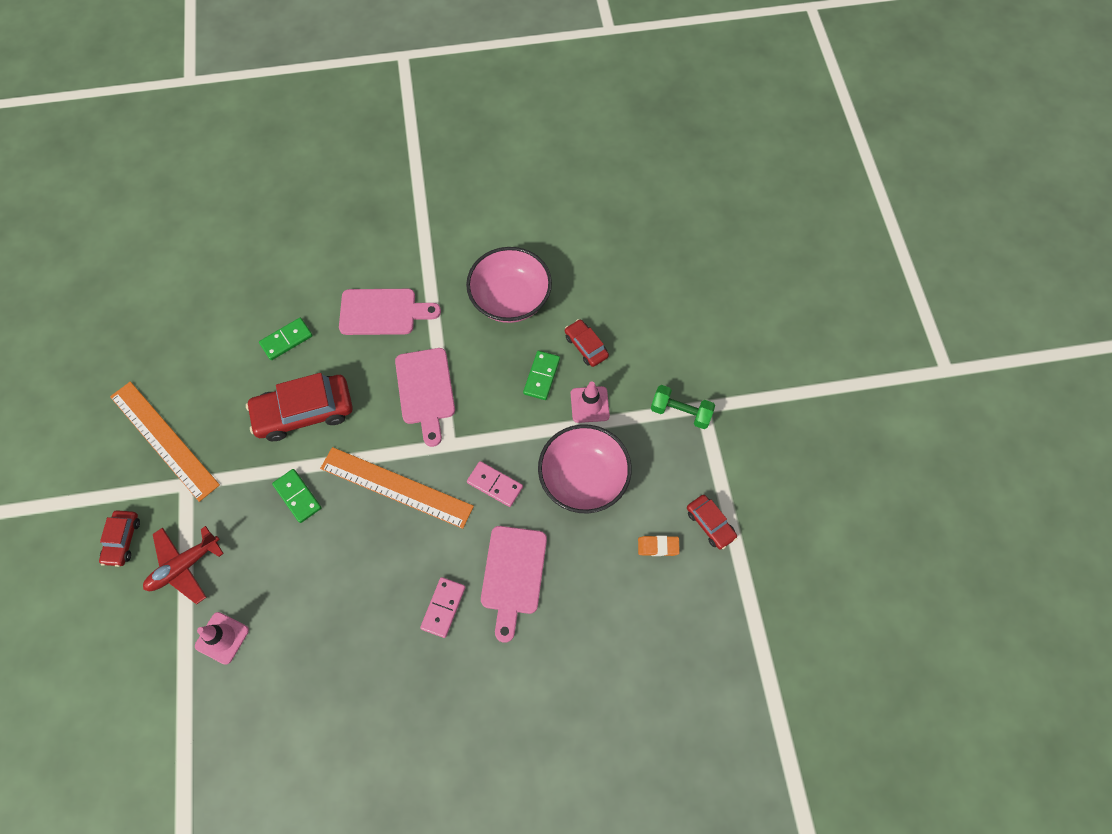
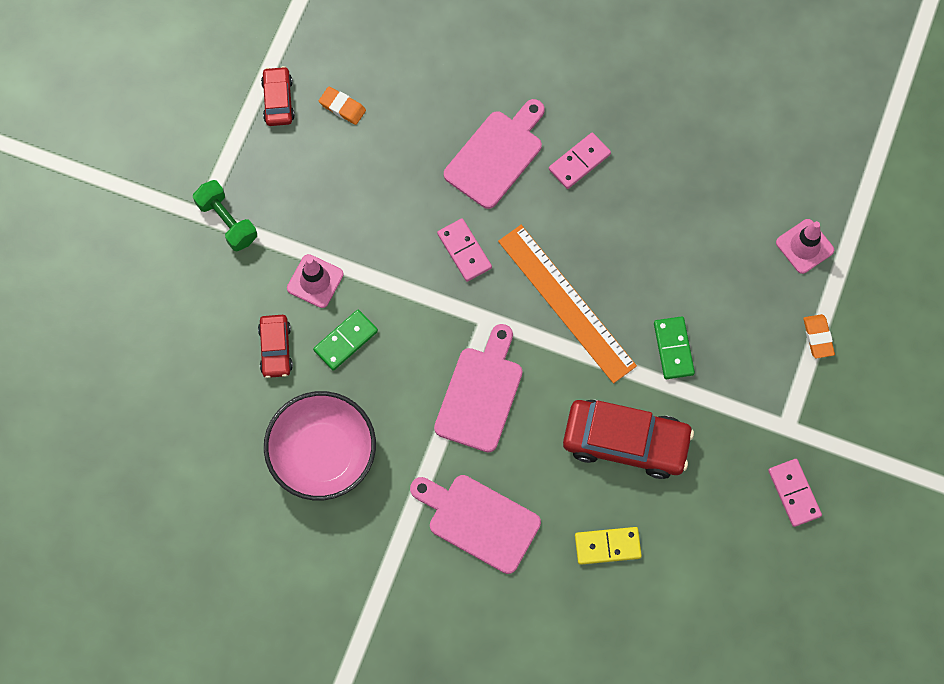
camera: 150 degrees left, 5 degrees up
red car [99,510,140,567] -> none
orange ruler [110,382,220,502] -> pink domino [768,459,822,527]
red plane [143,526,224,604] -> orange eraser [803,314,835,358]
green domino [259,318,313,360] -> yellow domino [575,527,642,565]
pink bowl [538,424,632,513] -> none

